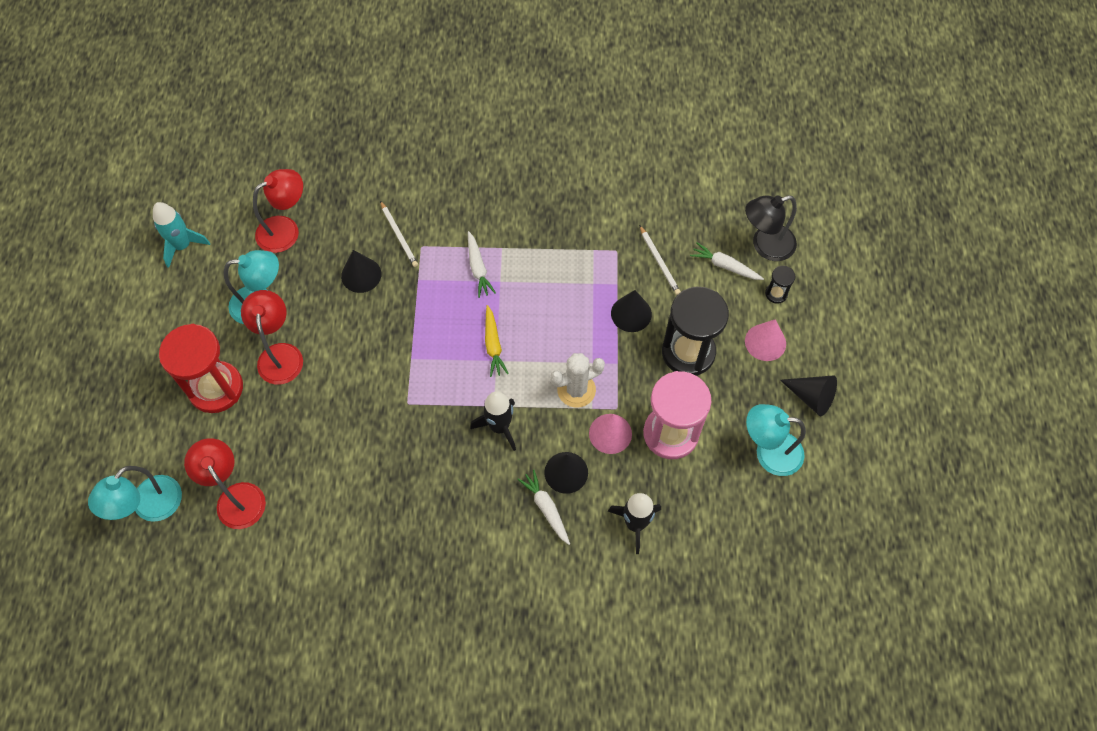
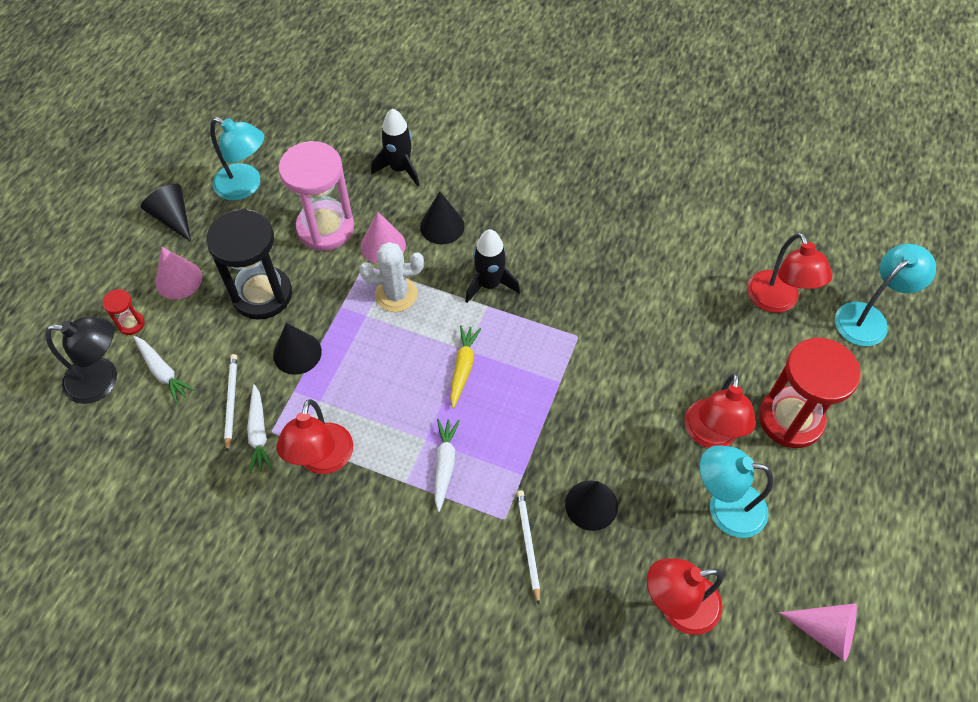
camera: 160 degrees left, 5 degrees down
turquoise rocket [153,202,210,268] -> pink cone [779,603,857,662]
white carrot [517,470,570,545] -> white carrot moved to [247,384,273,473]
black hourglass [765,266,796,304] -> red hourglass [103,289,145,335]
none -> red lamp [276,399,353,474]

